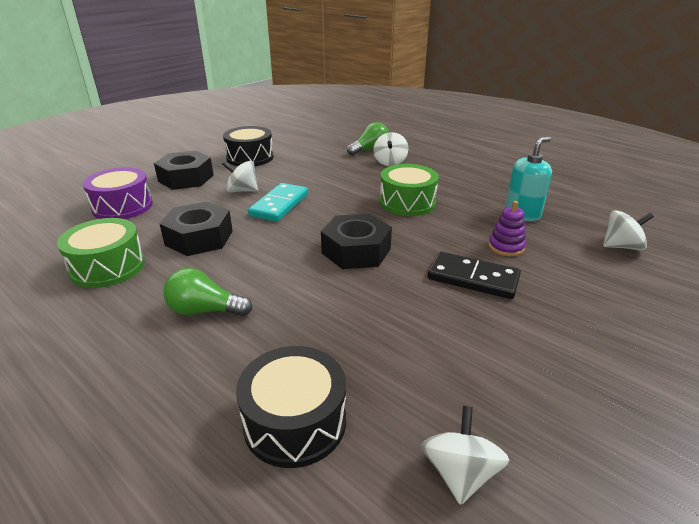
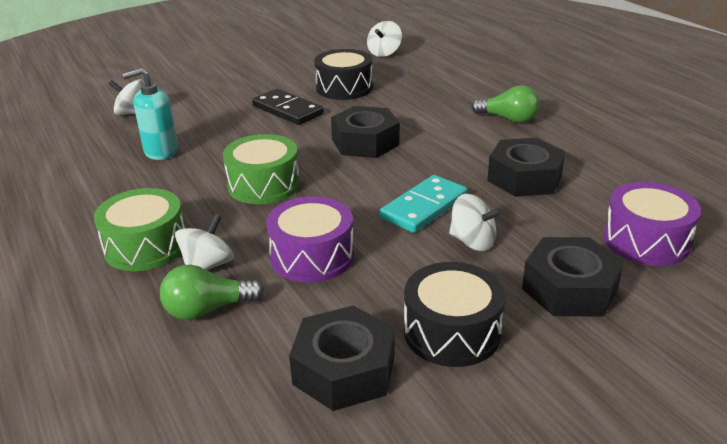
camera: 160 degrees left, 0 degrees up
green drum [57,218,145,288] -> green drum moved to [94,188,185,271]
black drum [236,346,346,468] -> black drum moved to [314,49,373,100]
purple stacking toy [489,201,526,256] -> none
none -> purple drum [266,196,354,283]
none -> black nut [289,306,394,411]

